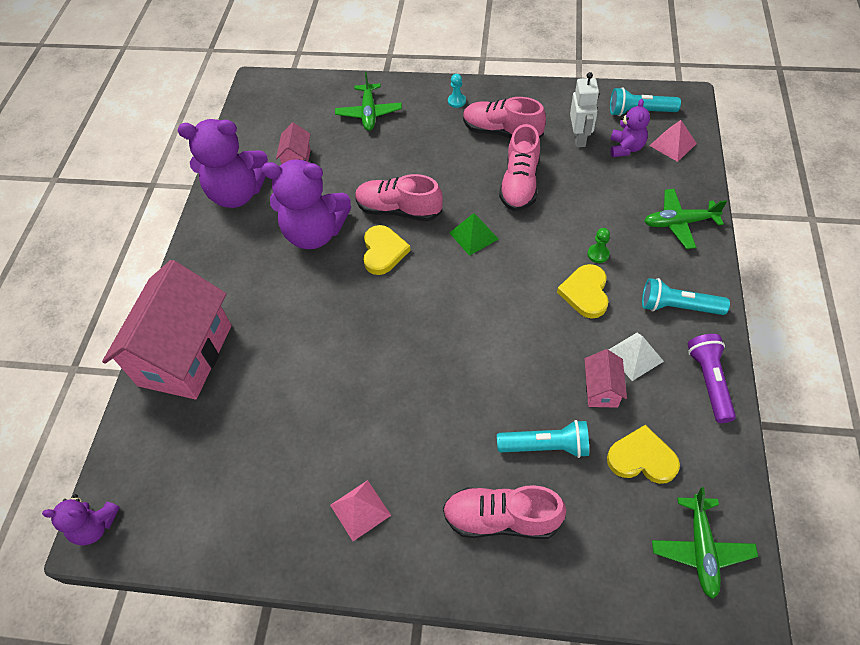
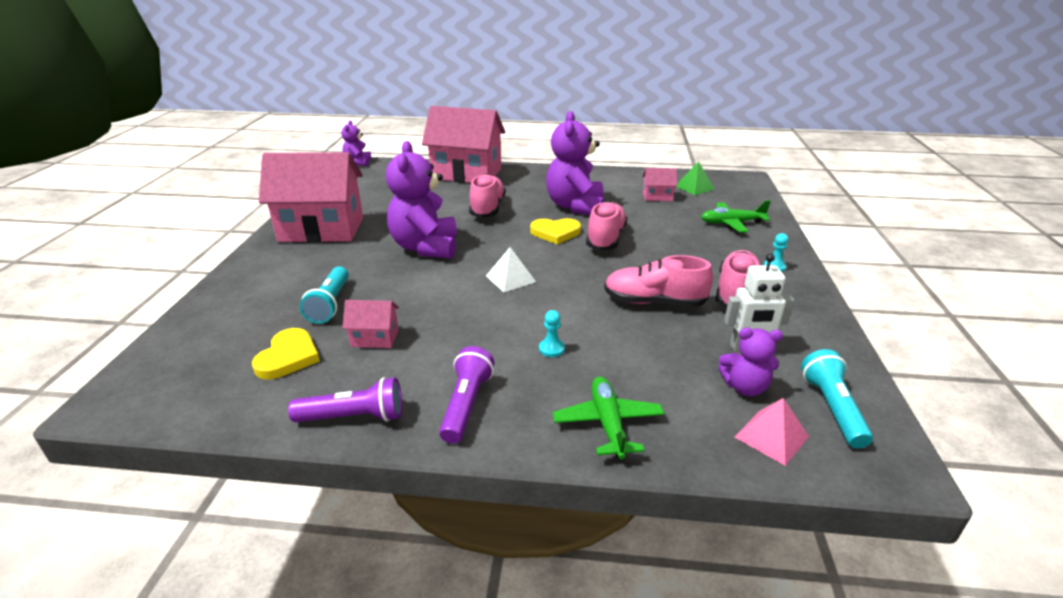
camera: 85 degrees right, 25 degrees down
purple teddy bear [178,119,268,208] -> purple teddy bear moved to [386,141,457,259]
pink pyramid [330,480,391,541] -> pink house [259,152,363,242]
pink shoe [443,485,567,539] -> pink shoe moved to [469,174,506,218]
green pyramid [449,213,499,256] -> green pyramid moved to [677,162,714,195]
yellow heart [557,264,609,319] -> none
green pawn [587,228,610,263] -> turquoise pawn [539,310,565,357]
white pyramid [609,333,664,381] -> white pyramid moved to [486,247,536,292]
turquoise flashlight [642,278,730,315] -> purple flashlight [439,346,494,444]
green plane [652,487,758,599] -> none

